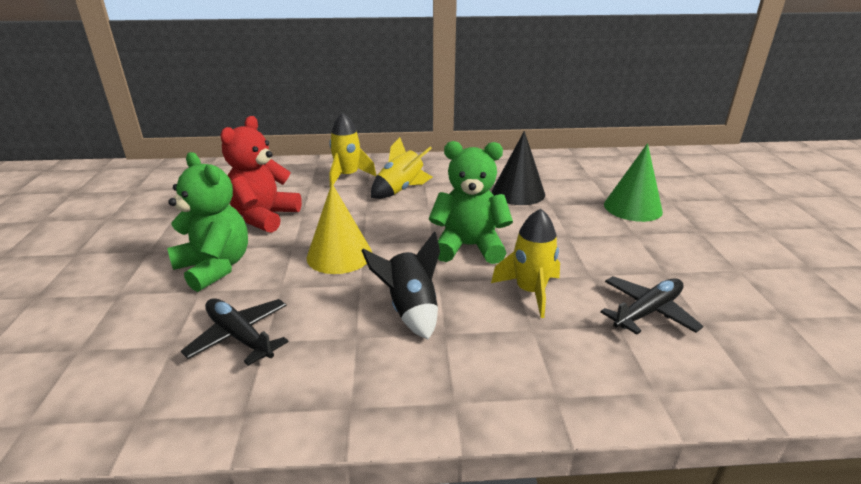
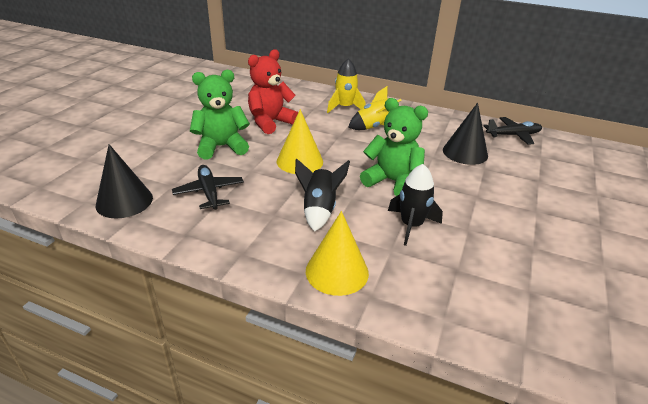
camera: 25 degrees right, 5 degrees up
green teddy bear [167,152,248,292] -> green teddy bear turned 90 degrees counterclockwise [190,70,250,159]
yellow rocket [491,209,560,318] -> black rocket [388,164,443,246]
black plane [600,276,704,334] -> black plane moved to [484,117,542,145]
green cone [604,143,663,222] -> none
none -> black cone [96,144,153,218]
none -> yellow cone [306,211,369,296]

